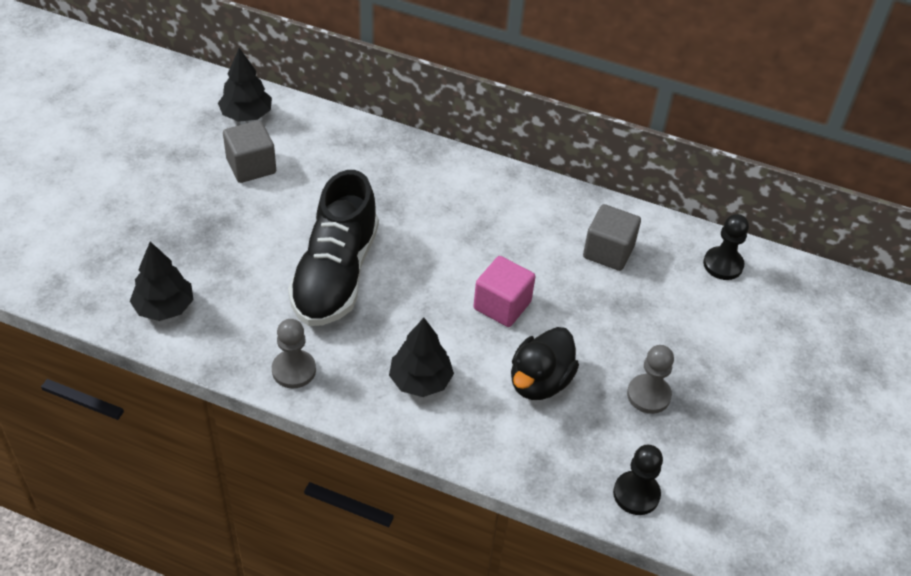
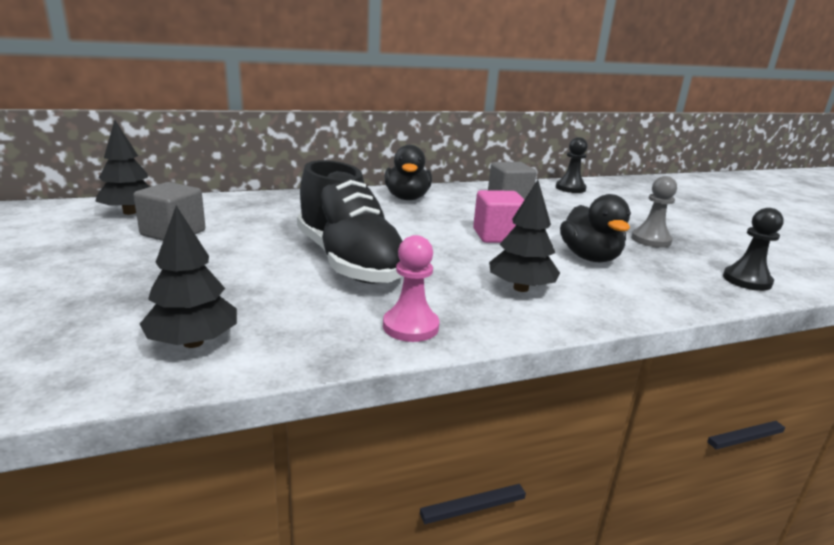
camera: 40 degrees left, 25 degrees down
grey pawn [272,319,316,389] -> pink pawn [383,235,439,342]
none -> black duck [384,145,432,200]

